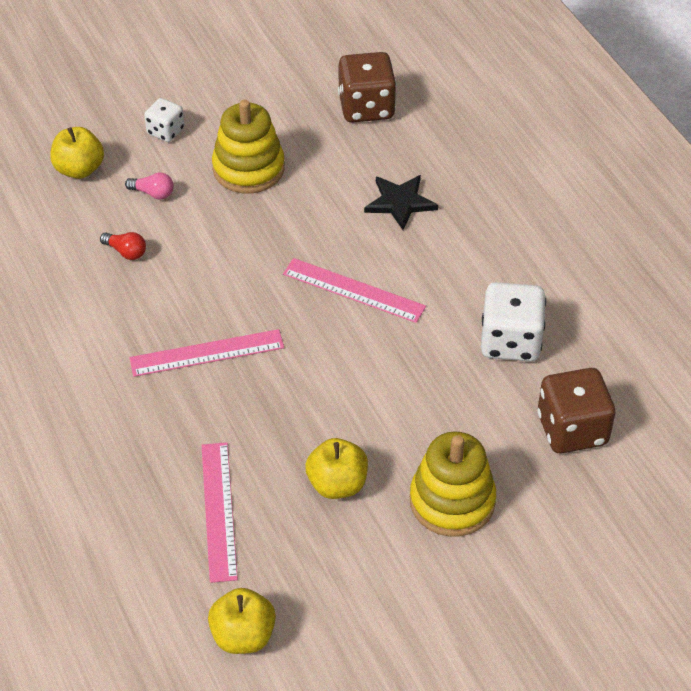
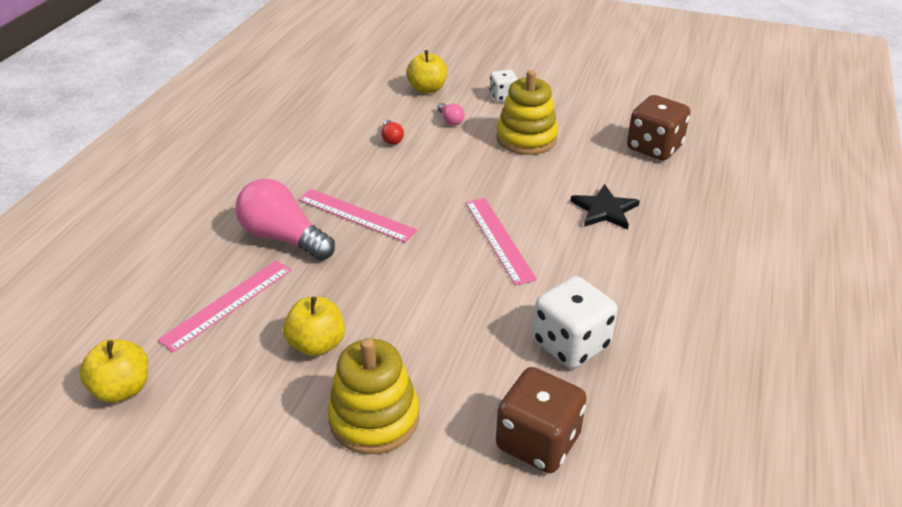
camera: 45 degrees right, 10 degrees down
none -> pink light bulb [235,179,335,260]

